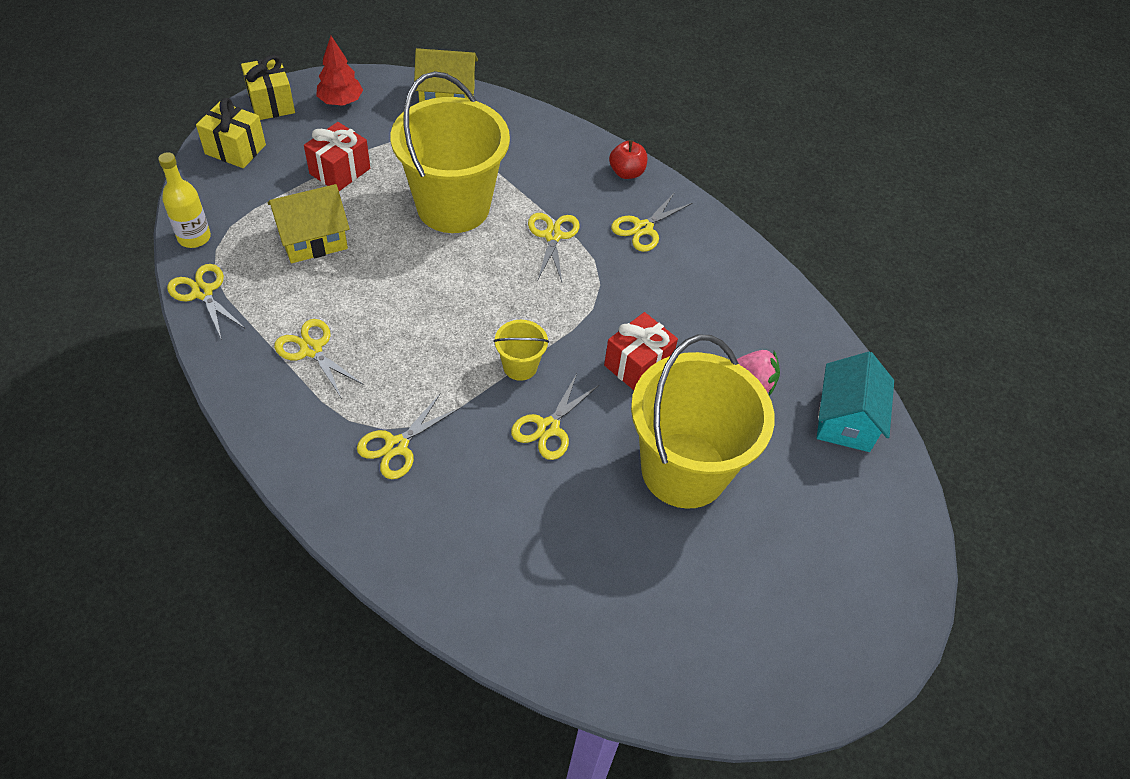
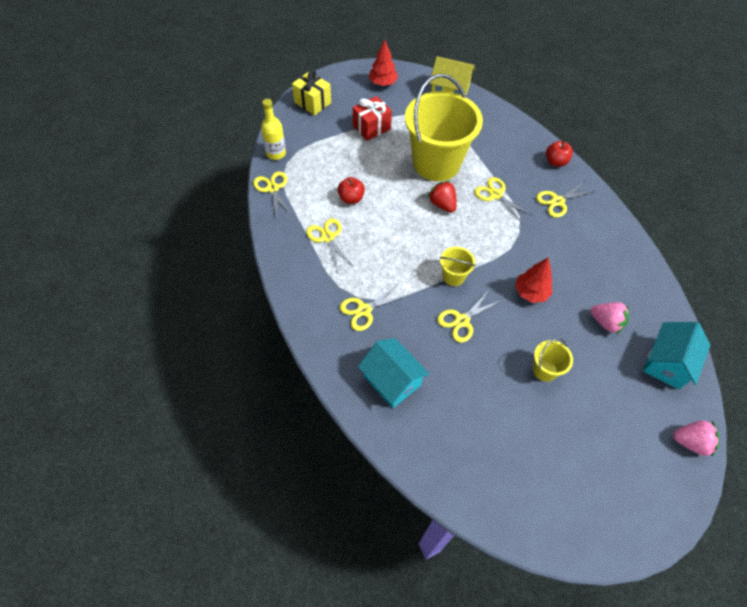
camera: 20 degrees right, 5 degrees up
yellow gift [241,55,295,120] -> none
yellow house [268,184,350,263] -> none
yellow scissors [528,213,580,282] -> yellow scissors turned 60 degrees counterclockwise [474,177,533,223]
red gift [604,312,678,390] -> red tree [515,257,553,303]
yellow bucket [631,334,775,509] -> yellow bucket [533,338,573,382], size x0.42
none -> red apple [338,177,365,204]
none -> turquoise house [358,338,429,408]
none -> red strawberry [428,181,457,212]
none -> pink strawberry [673,420,720,457]

